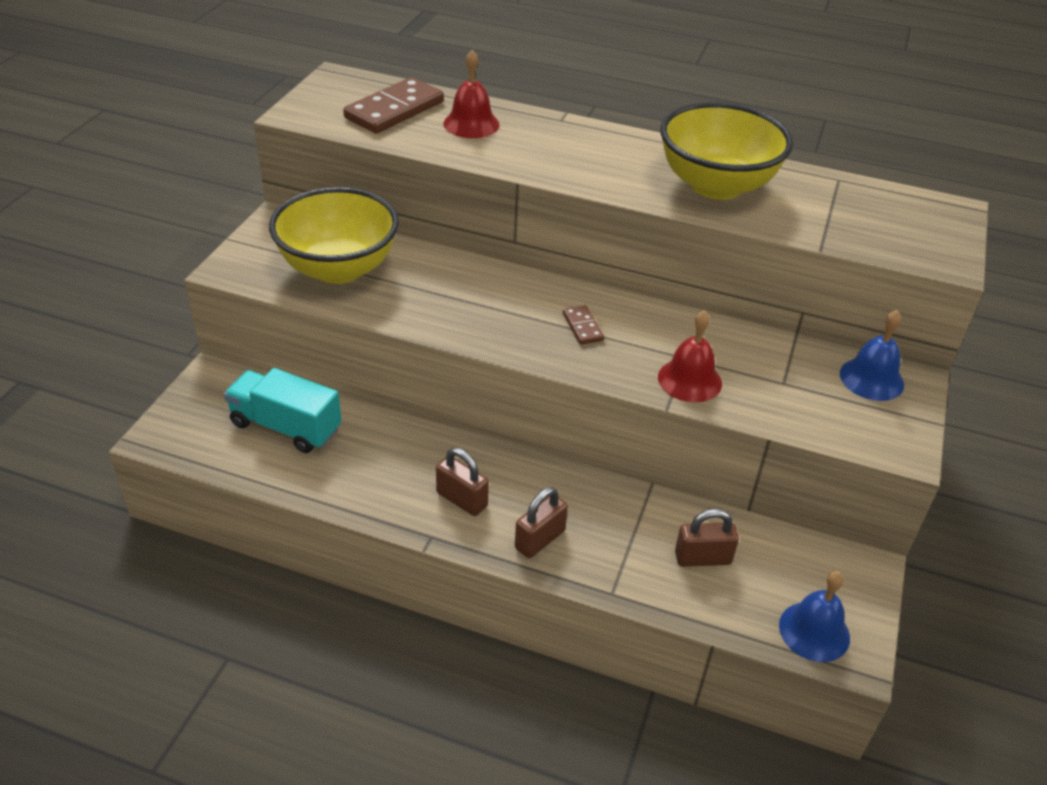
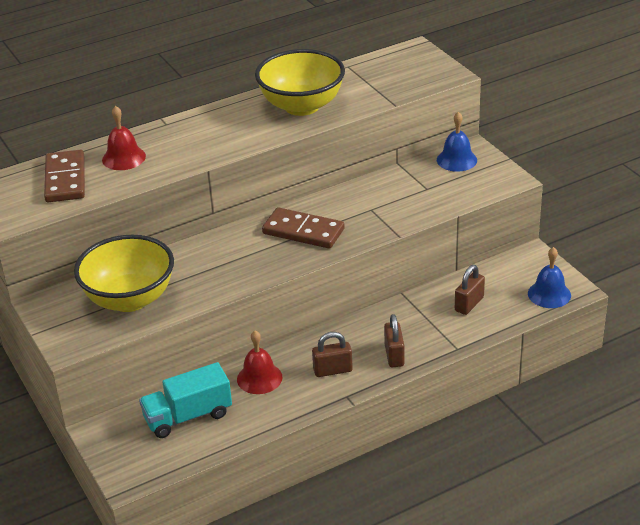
camera: 45 degrees left, 5 degrees down
brown domino [563,305,604,345] -> brown domino [262,207,345,249], size x2.03
red bell [658,310,722,402] -> red bell moved to [237,331,282,394]

